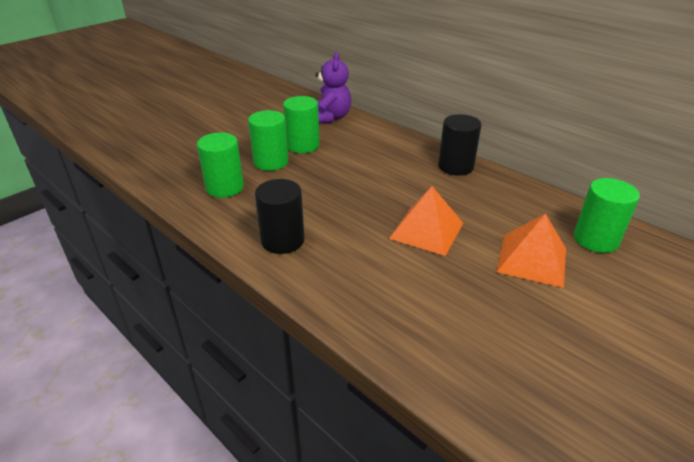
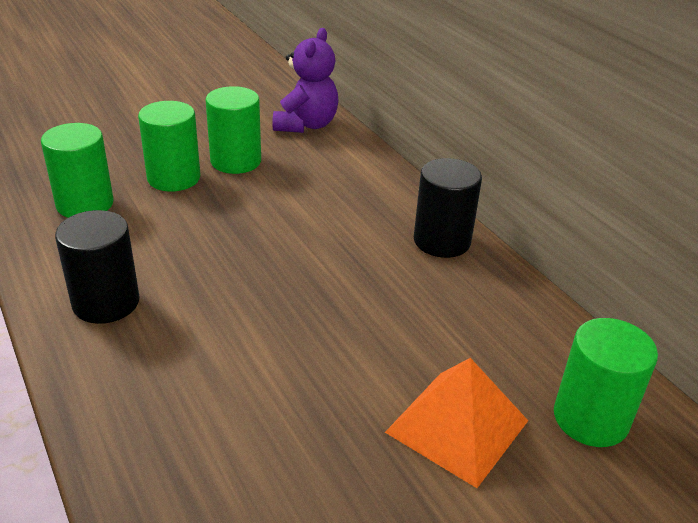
camera: 15 degrees right, 0 degrees up
orange pyramid [389,186,463,256] -> none

